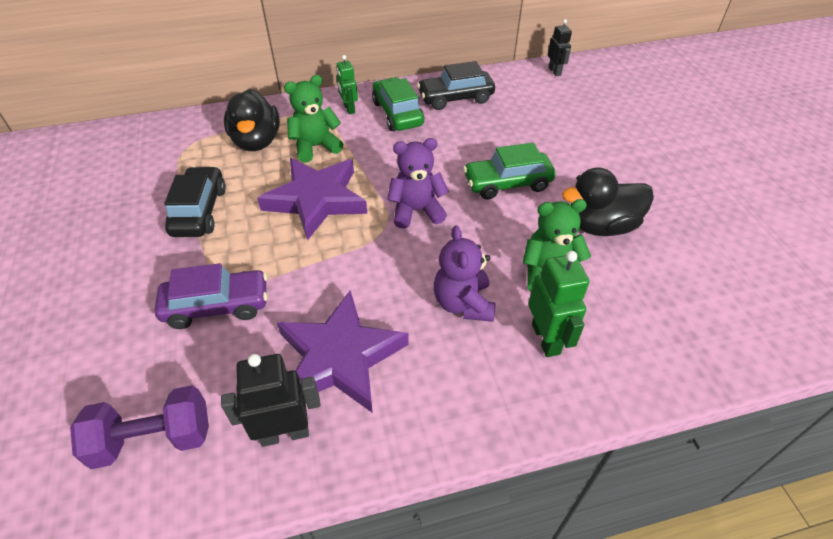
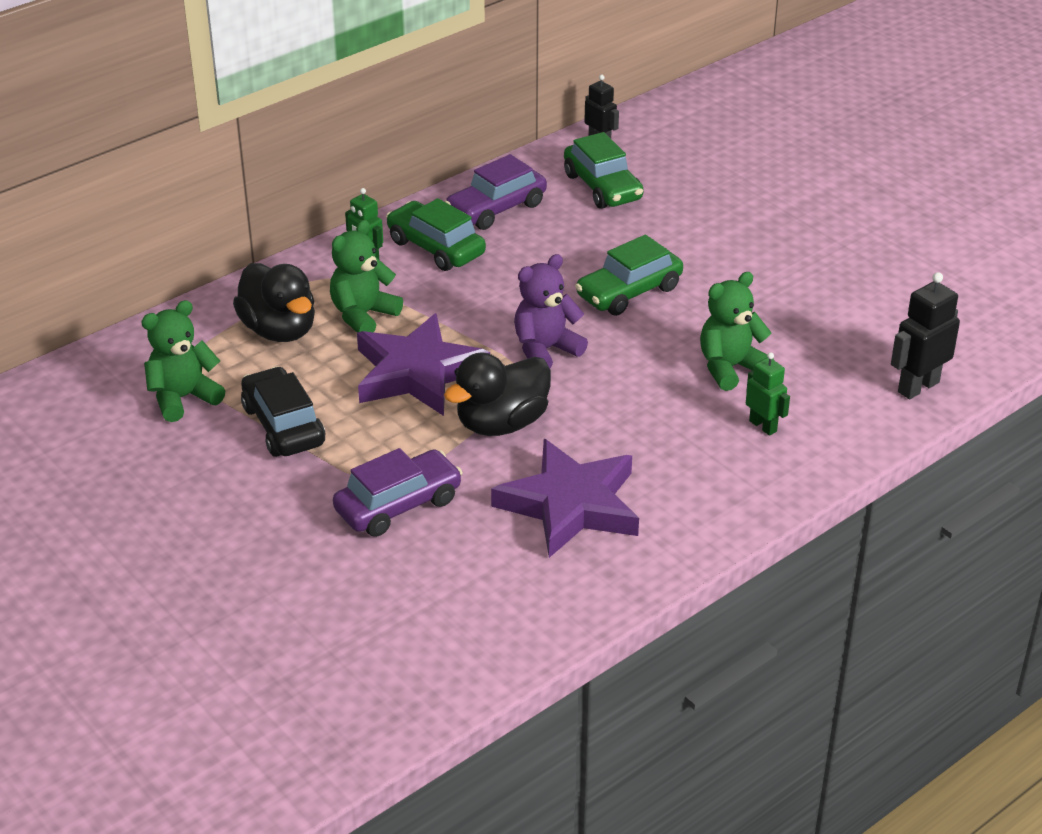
camera: 25 degrees left, 10 degrees down
purple dumbbell [70,386,209,469] -> none
black robot [221,354,321,447] -> black robot moved to [891,272,960,399]
black car [417,61,495,110] -> purple car [445,154,547,230]
purple teddy bear [434,225,495,322] -> none
green robot [528,251,589,357] -> green robot [746,352,790,436], size x0.65
black duck [562,167,654,236] -> black duck moved to [444,353,551,436]
none -> green teddy bear [141,300,225,422]
none -> green car [564,132,644,209]

